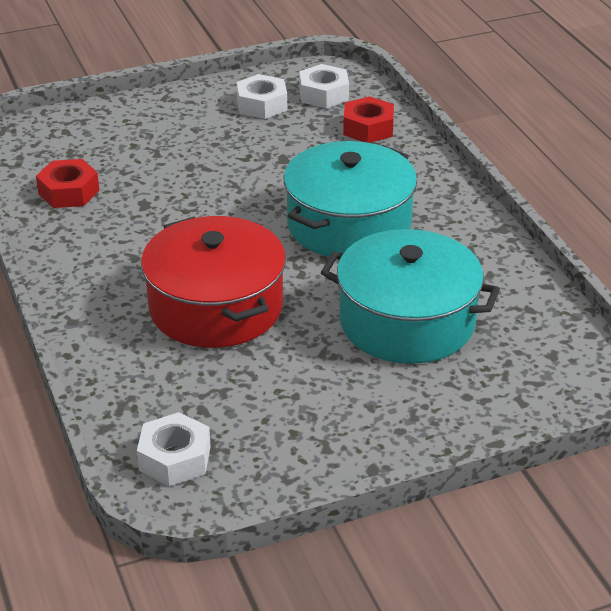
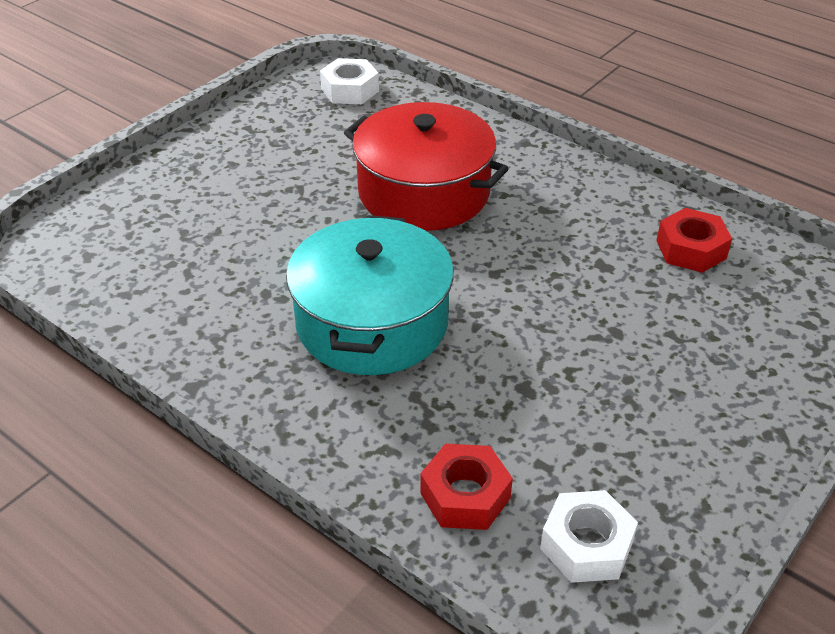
camera: 150 degrees right, 5 degrees up
white nut [236,74,287,119] -> none
turquoise pot [321,229,500,364] -> none

